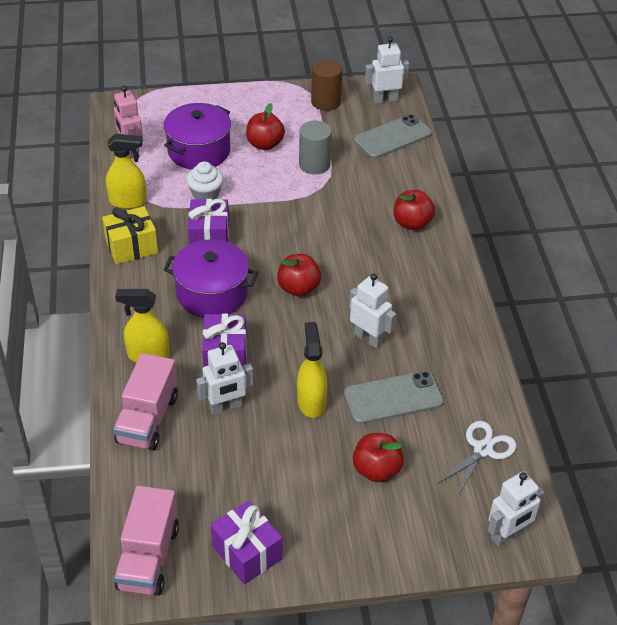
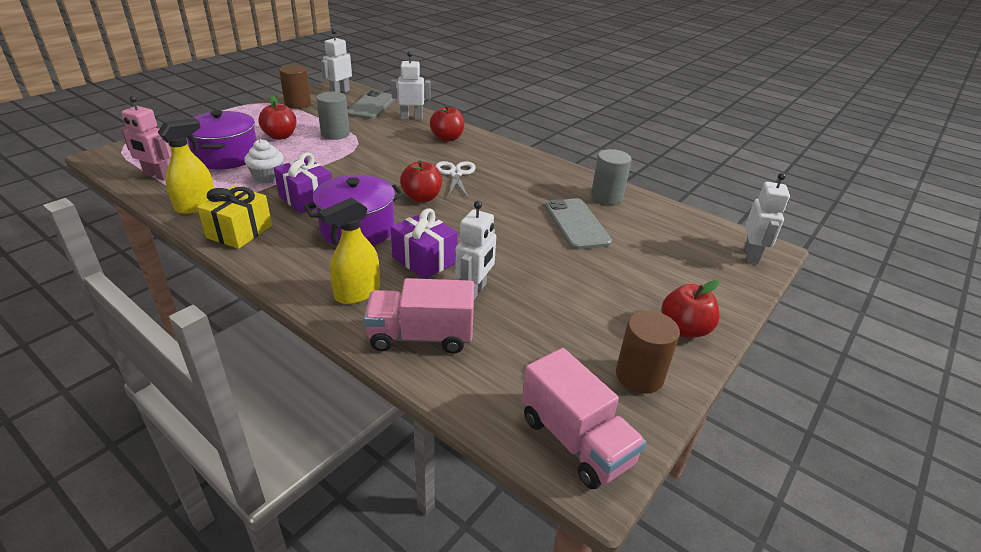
camera: 45 degrees left, 10 degrees down
pink truck [113,353,178,451] -> pink truck turned 120 degrees clockwise [364,278,474,354]
purple gift [211,500,282,584] -> brown cylinder [616,310,680,393]
yellow spray bottle [297,322,328,418] -> none
grey phone [343,371,444,424] -> grey phone turned 45 degrees counterclockwise [545,198,612,250]
white robot [349,274,396,349] -> white robot moved to [391,51,431,120]
red apple [353,433,404,482] -> red apple moved to [661,280,720,338]
white scissors [437,421,517,497] -> white scissors moved to [436,161,476,198]
none -> grey cylinder [591,149,632,205]

